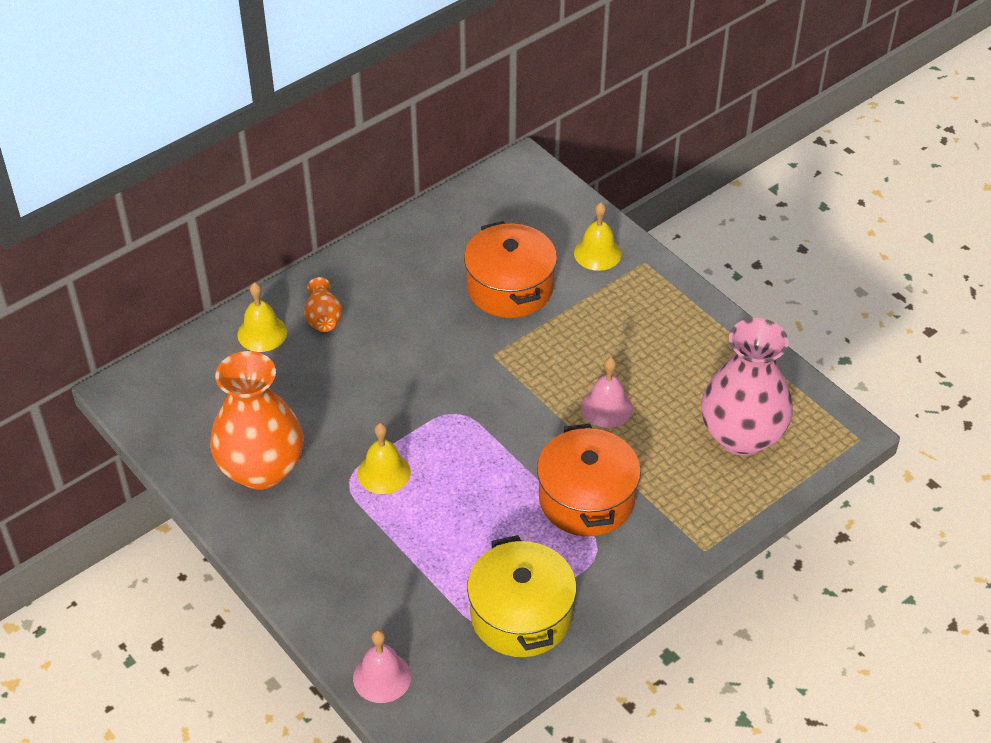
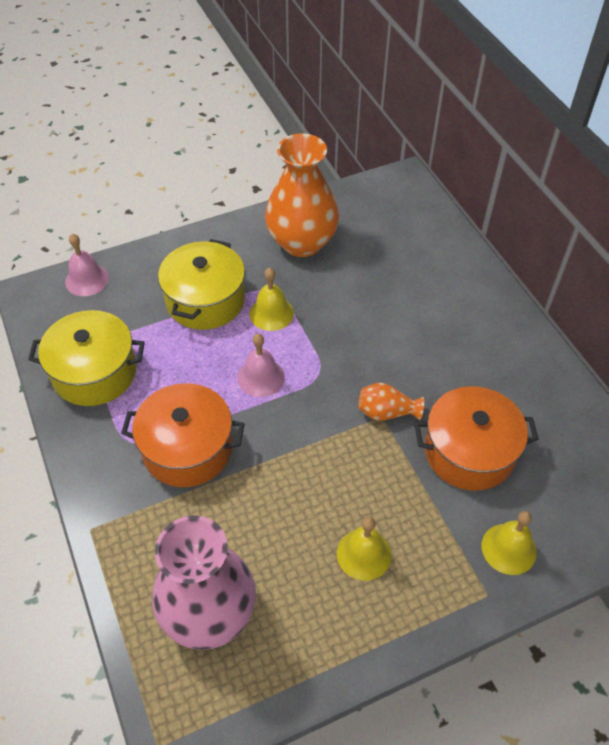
camera: 105 degrees right, 5 degrees up
yellow bell [237,282,287,352] -> yellow bell moved to [337,517,391,581]
orange vase [304,277,342,332] -> orange vase moved to [358,383,424,421]
pink bell [581,357,633,428] -> pink bell moved to [237,334,285,397]
none -> yellow pot [158,239,245,330]

